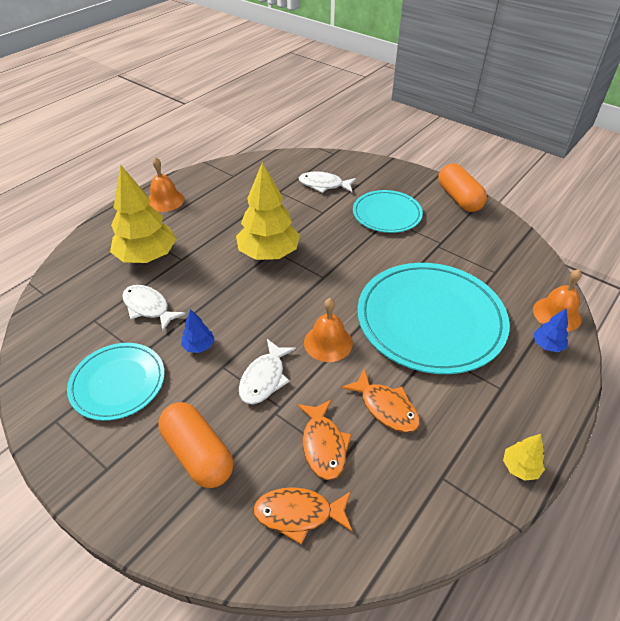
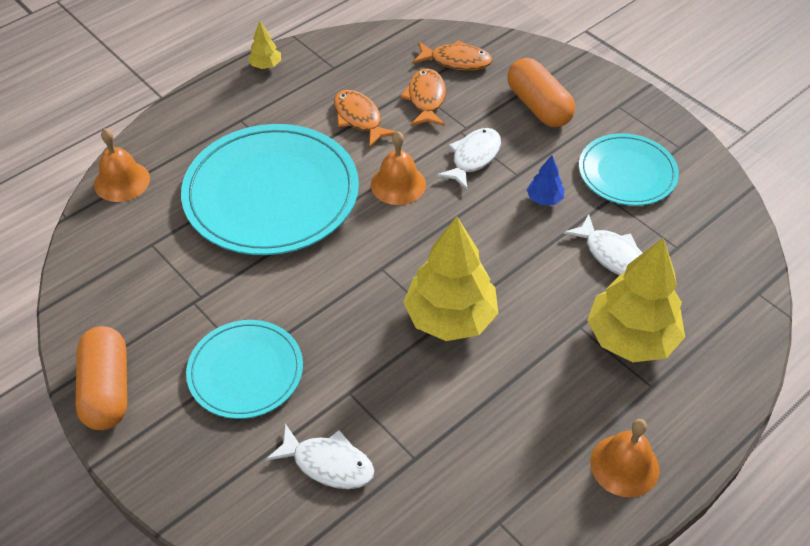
camera: 170 degrees left, 5 degrees up
blue tree [533,309,568,352] -> none

